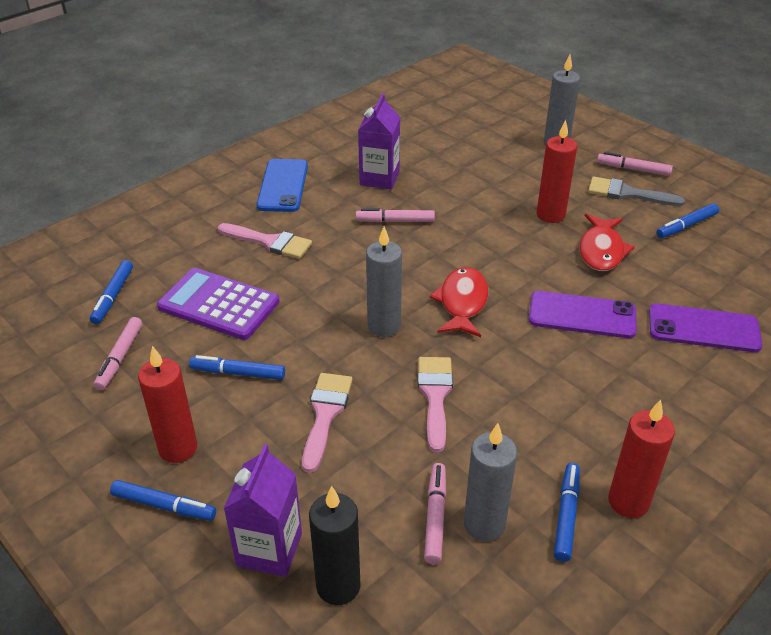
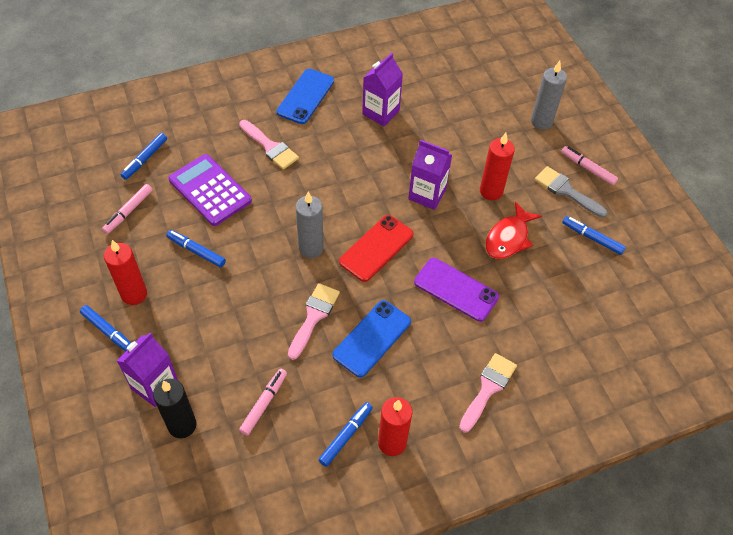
camera: 20 degrees right, 15 degrees up
pink brush [302,373,353,473] -> pink brush moved to [459,353,517,433]
pink marker [356,208,435,222] -> none
red fish [430,267,488,337] -> red phone [339,215,413,282]
grey candle [464,423,517,542] -> none
purple phone [649,304,763,352] -> none
blue marker [656,203,719,238] -> blue marker turned 45 degrees clockwise [562,216,626,255]
none -> blue phone [332,300,411,378]
none -> purple carton [408,140,452,210]

